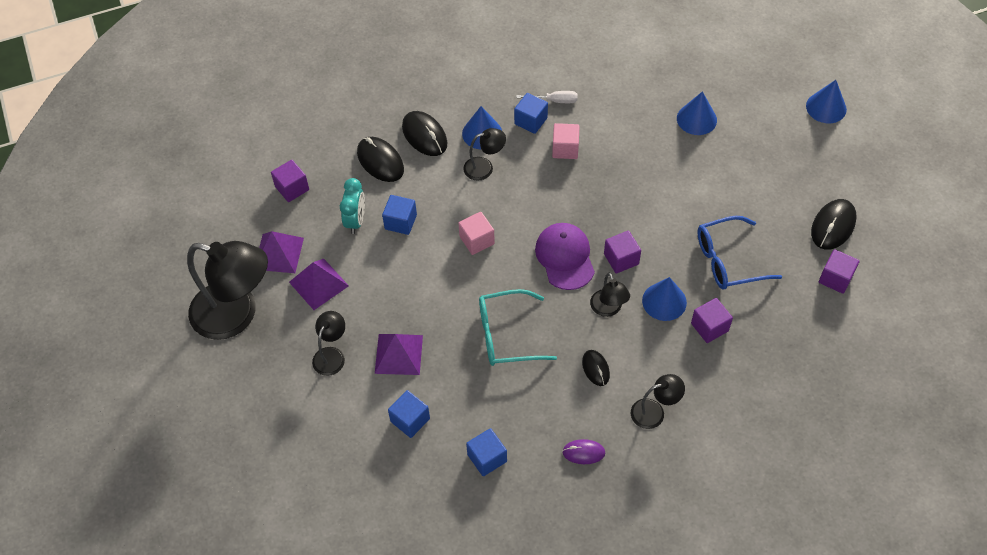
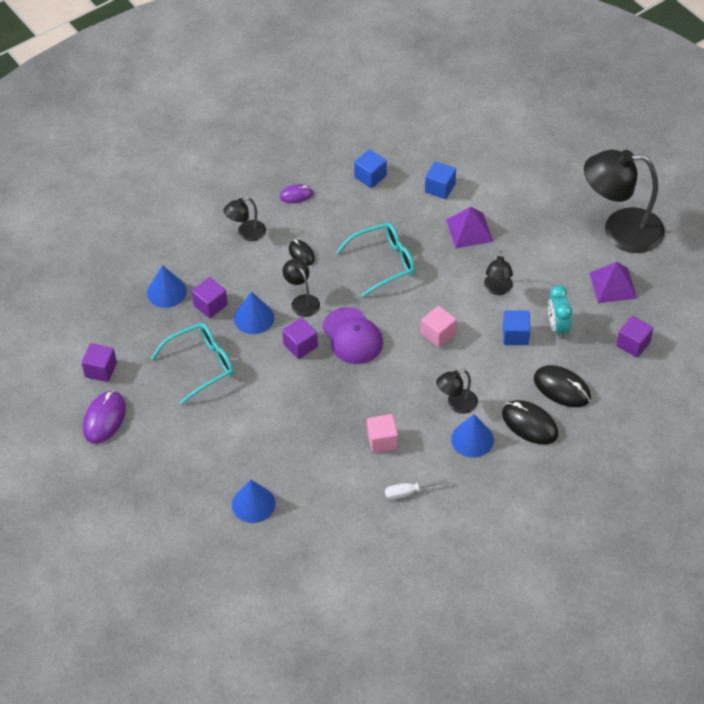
camera: 165 degrees right, 5 degrees down
purple pyramid [289,259,349,310] -> none
black lamp [312,311,345,376] -> black lamp moved to [484,251,513,295]
blue cube [514,93,548,134] -> none
blue glasses [697,216,782,289] -> turquoise glasses [151,323,234,405]
blue cone [806,80,847,123] -> blue cone moved to [147,265,187,308]
black mouse [811,199,856,250] -> purple mouse [83,390,126,444]

